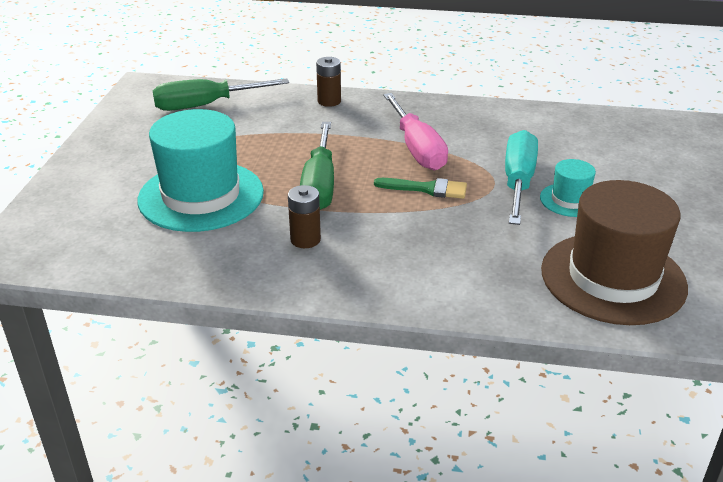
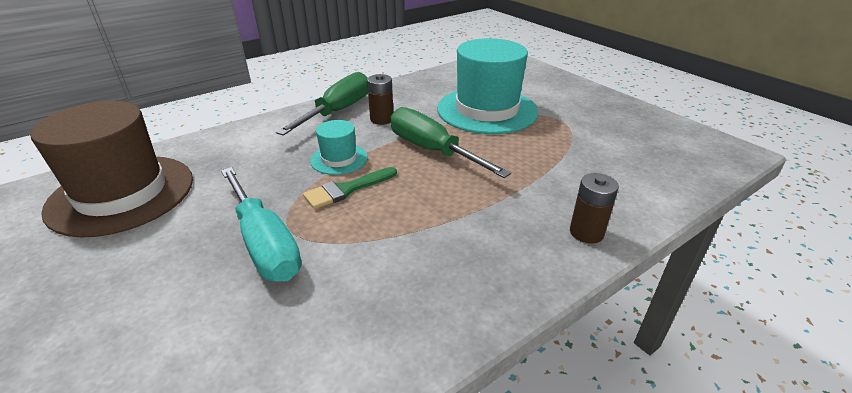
camera: 135 degrees right, 0 degrees up
green screwdriver [153,78,289,111] -> green screwdriver moved to [276,72,368,136]
pink screwdriver [383,93,448,170] -> none
turquoise hat [540,159,596,217] -> turquoise hat moved to [310,120,368,175]

